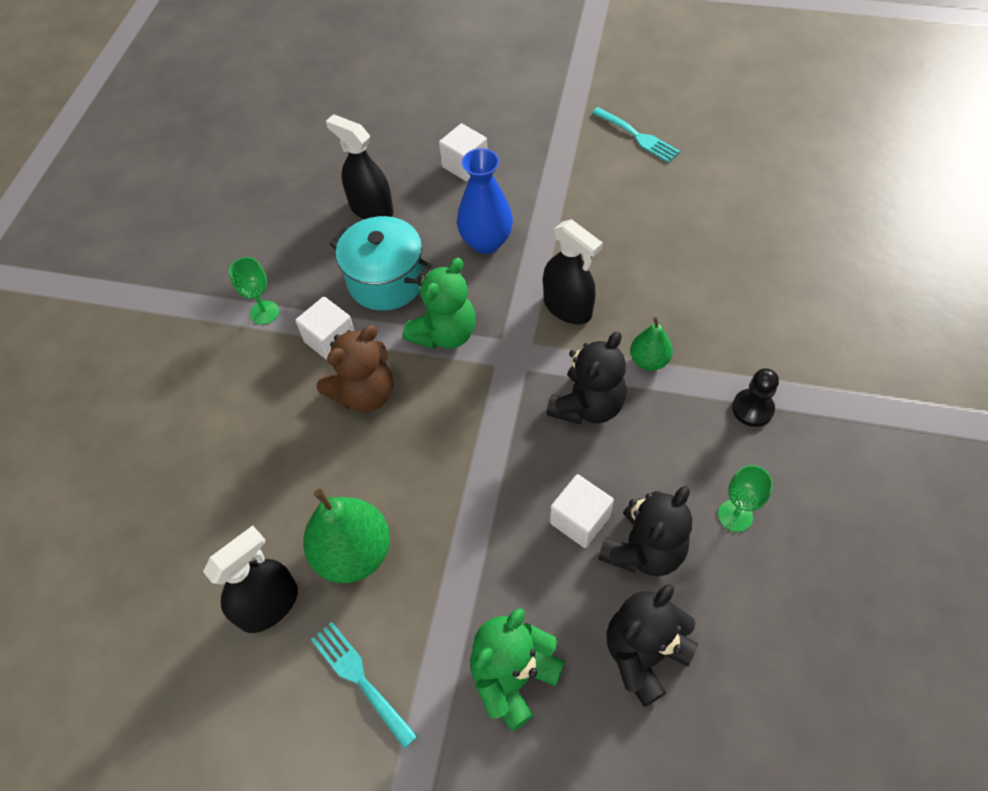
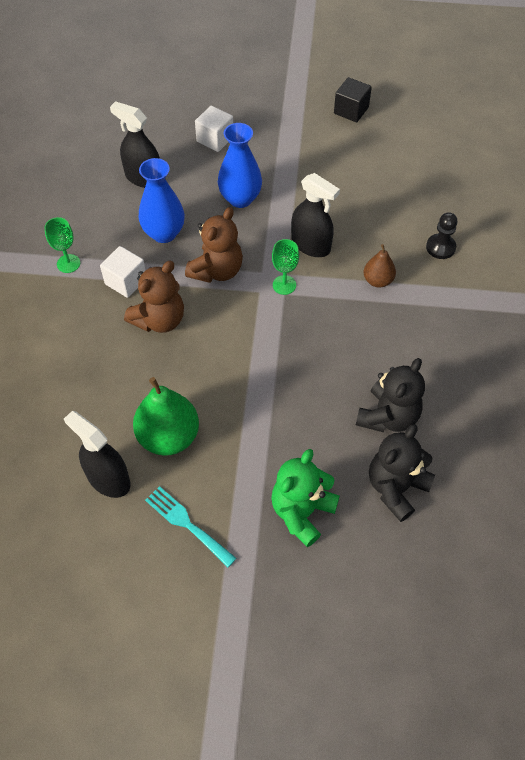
camera: 10 degrees left, 0 degrees up
black spray bottle [203,525,298,633] -> black spray bottle turned 90 degrees counterclockwise [64,411,130,498]
turquoise pot [330,216,432,311] -> blue vase [139,158,185,243]
green teddy bear [403,258,476,349] -> brown teddy bear [185,207,243,283]
black teddy bear [546,332,626,424] -> none
white cube [550,474,614,548] -> none
turquoise fork [592,107,680,163] -> black cube [334,77,372,122]
green pear [630,317,673,370] -> brown pear [364,244,396,288]
green goblet [718,465,773,532] -> green goblet moved to [272,239,299,295]
black pawn [732,368,779,427] -> black pawn moved to [426,212,457,259]

